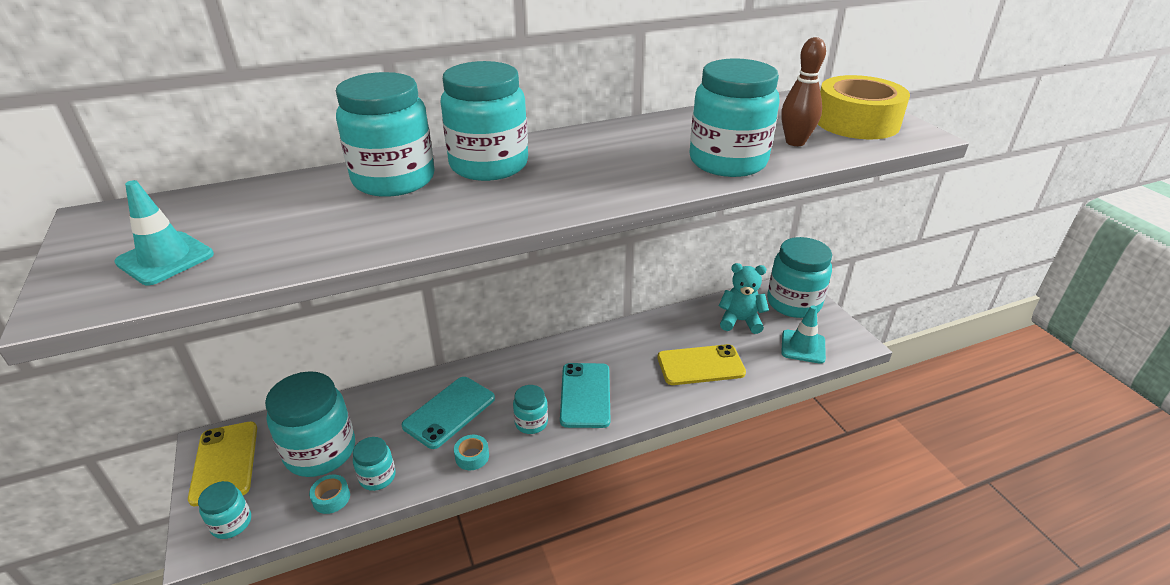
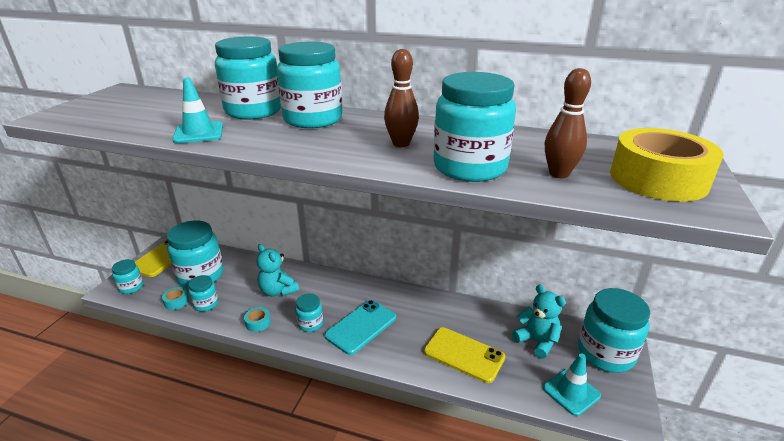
camera: 40 degrees right, 5 degrees down
turquoise traffic cone [114,180,214,285] -> turquoise traffic cone moved to [172,78,223,143]
turquoise phone [402,377,495,449] -> turquoise teddy bear [257,244,299,296]
none -> brown bowling pin [384,49,419,147]

